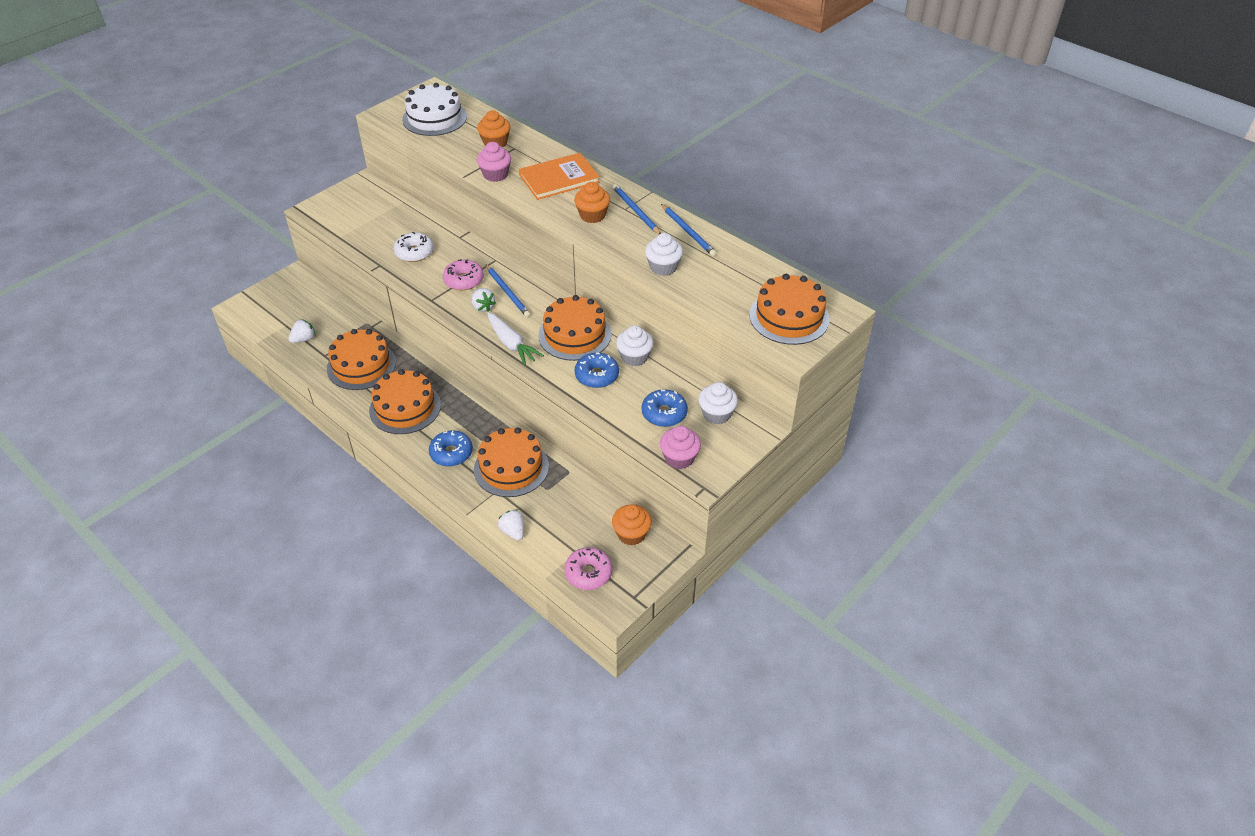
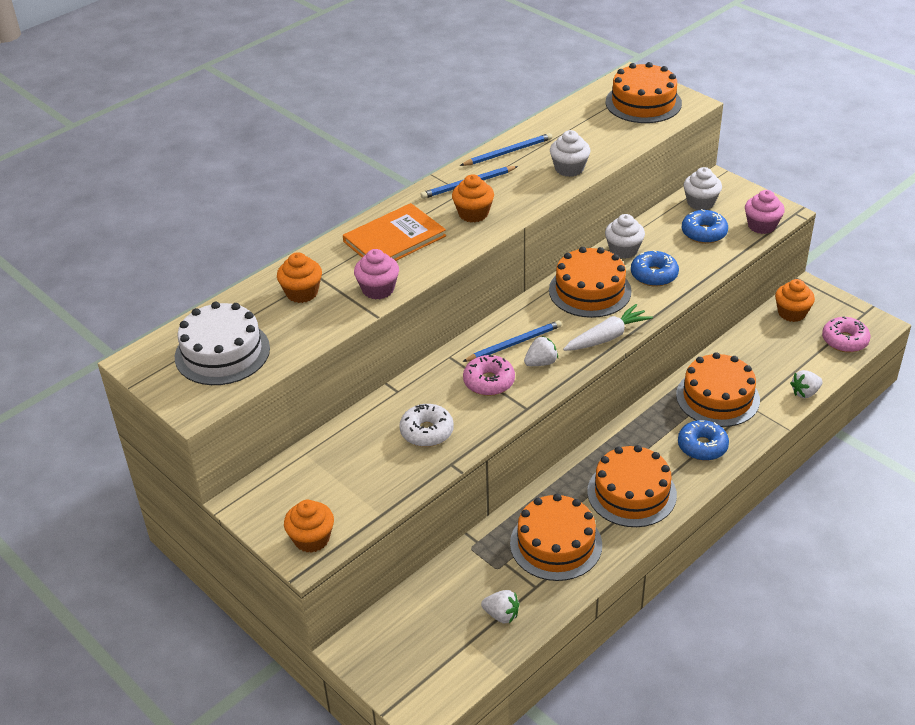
camera: 85 degrees left, 5 degrees down
white strawberry [288,319,315,343] -> white strawberry turned 150 degrees clockwise [481,590,519,624]
orange book [519,153,600,200] -> orange book turned 75 degrees clockwise [343,203,446,261]
none -> orange cupcake [284,500,334,553]

